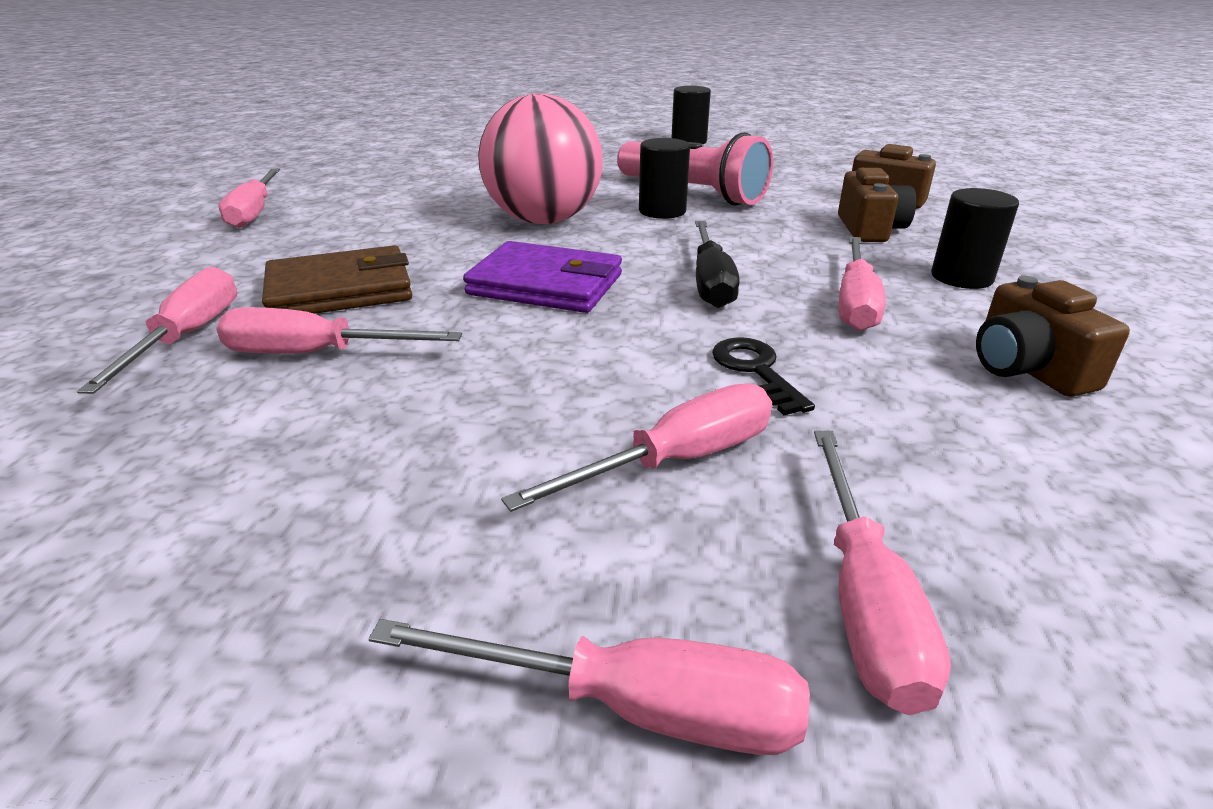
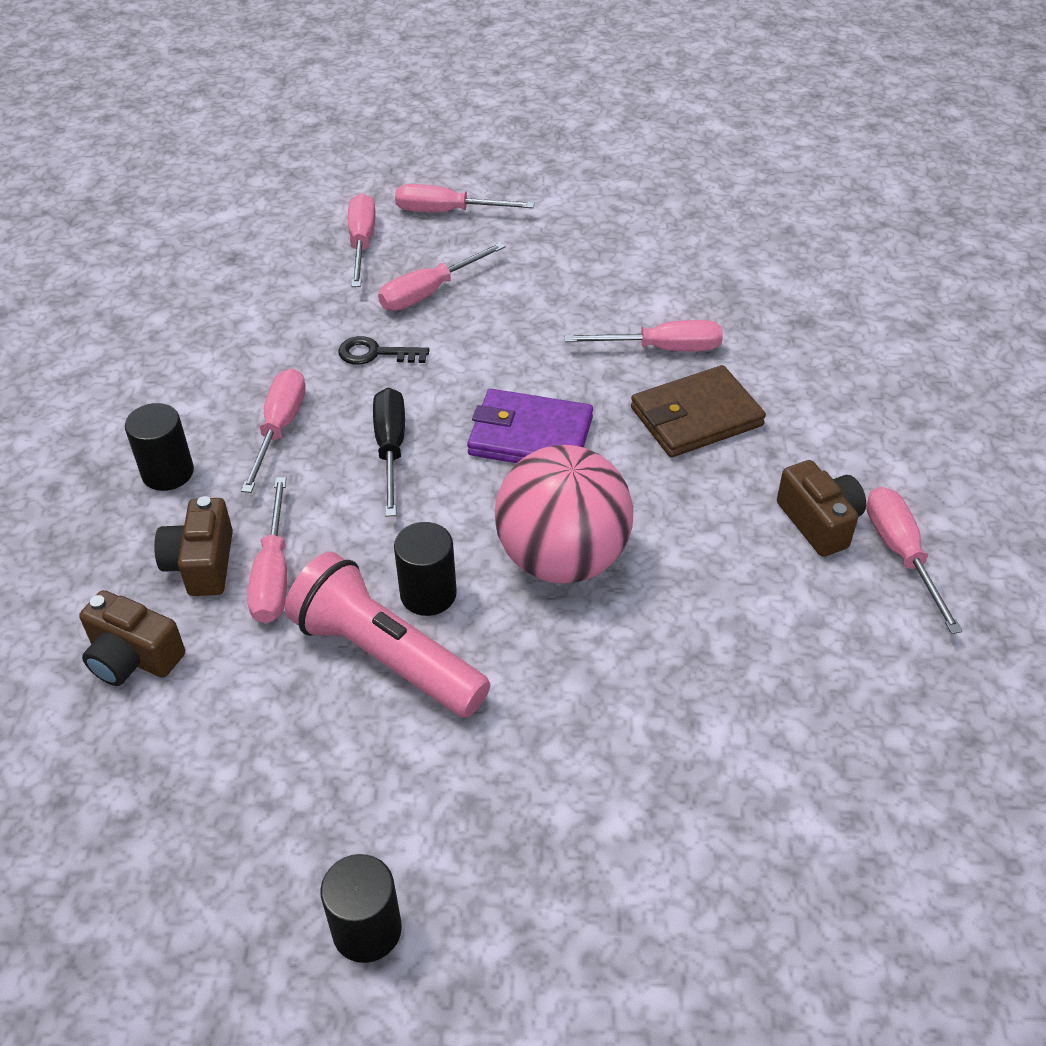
camera: 175 degrees right, 15 degrees up
pink screwdriver [77,266,237,394] -> pink screwdriver moved to [247,477,287,623]
black key [712,337,815,415] -> black key turned 120 degrees clockwise [338,336,429,365]
brown camera [976,276,1130,397] -> brown camera moved to [777,460,866,557]

